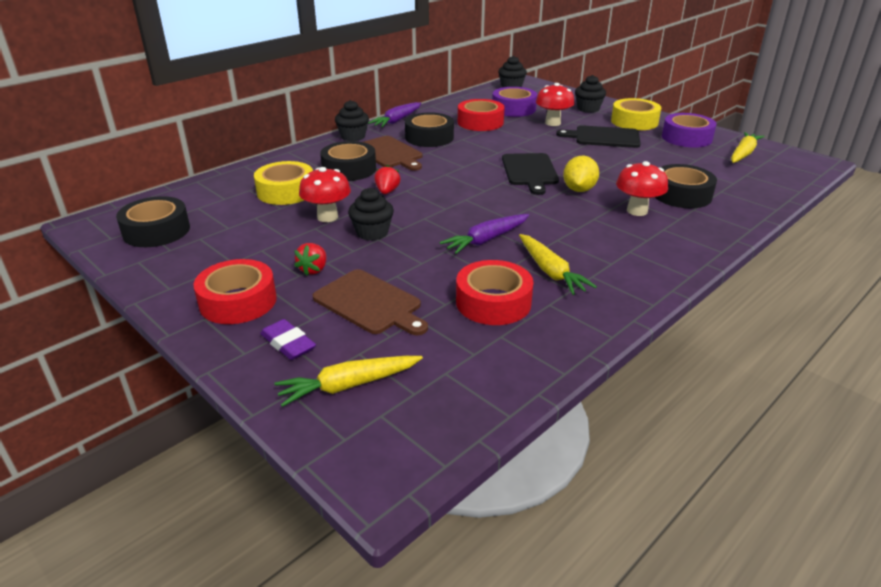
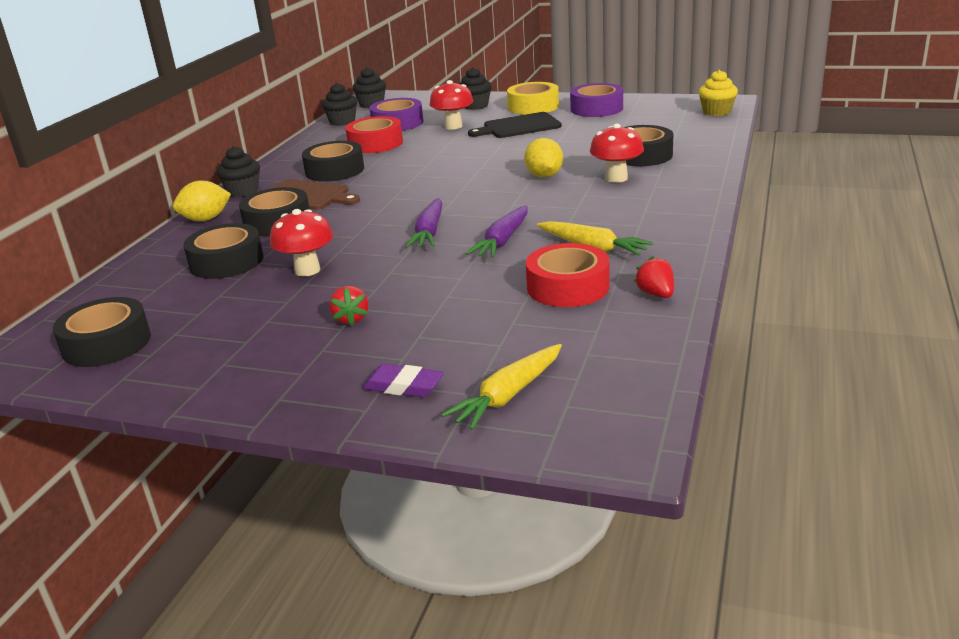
camera: 25 degrees left, 5 degrees down
red tape [193,259,277,324] -> none
yellow tape [254,161,313,205] -> black tape [183,223,263,279]
brown cutting board [313,269,428,335] -> none
black cupcake [348,188,394,241] -> black cupcake moved to [322,83,357,126]
purple carrot [368,102,421,127] -> purple carrot moved to [406,198,442,248]
red strawberry [374,165,400,194] -> red strawberry moved to [634,256,674,298]
black cutting board [502,153,559,195] -> none
yellow carrot [731,132,765,163] -> none
none -> yellow lemon [173,181,231,221]
none -> yellow cupcake [698,70,738,116]

